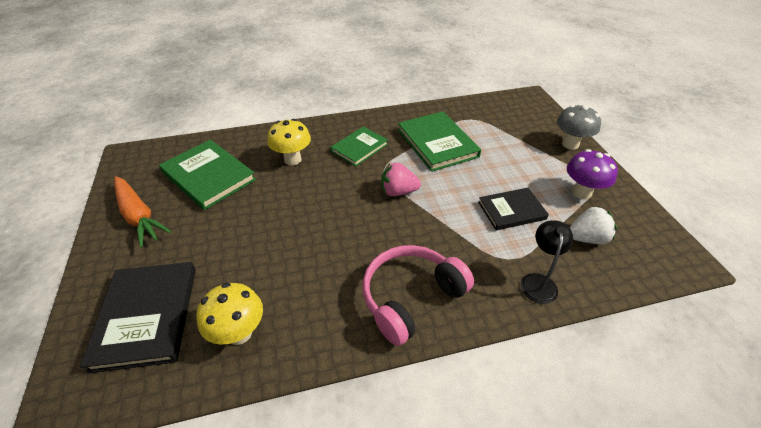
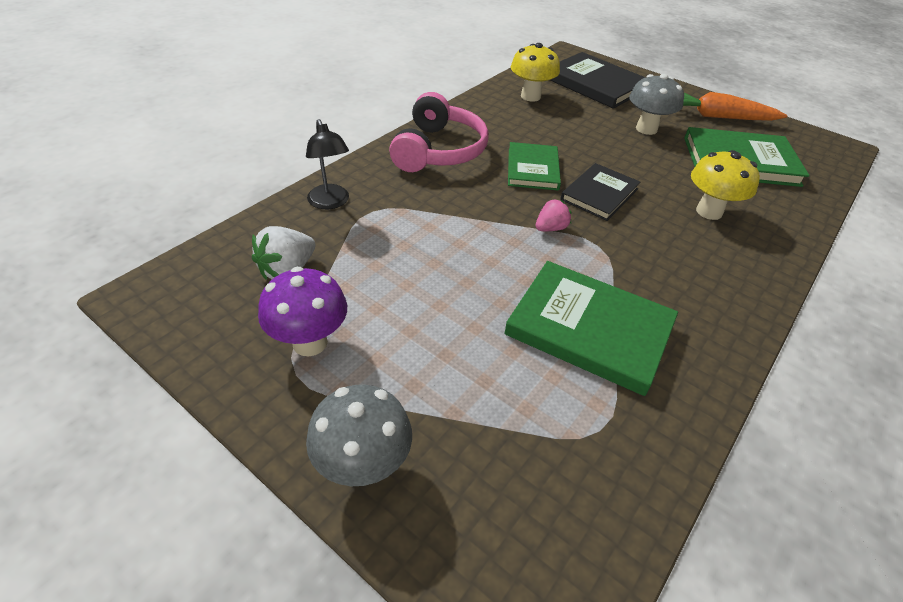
camera: 140 degrees right, 0 degrees up
green book [330,126,388,167] -> green book moved to [508,142,561,191]
pink strawberry [381,163,421,196] -> pink strawberry [536,199,571,231], size x0.66
black book [478,188,549,230] -> black book moved to [560,163,641,221]
none -> grey mushroom [629,74,684,135]

